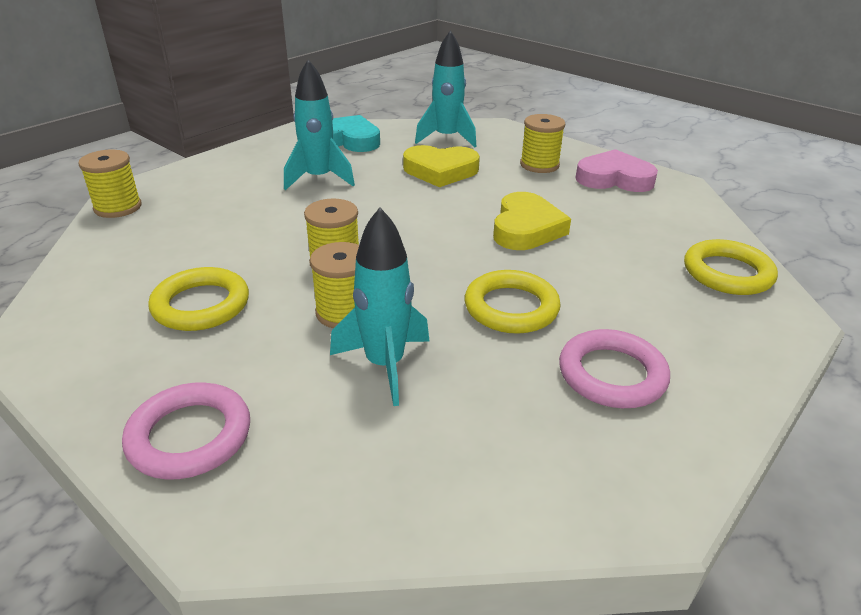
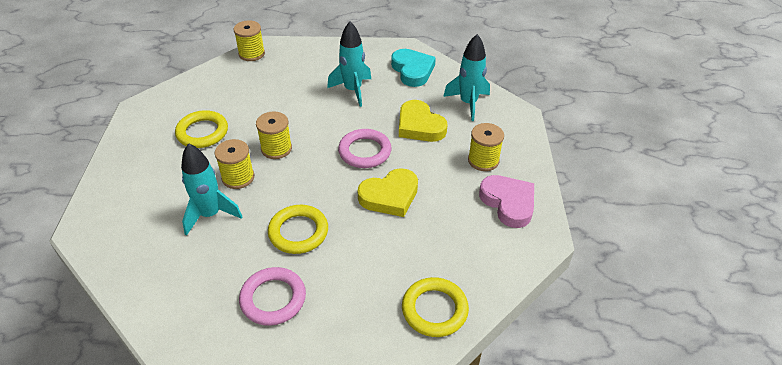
camera: 50 degrees right, 10 degrees up
pink ring [122,382,250,480] -> pink ring moved to [338,129,392,168]

